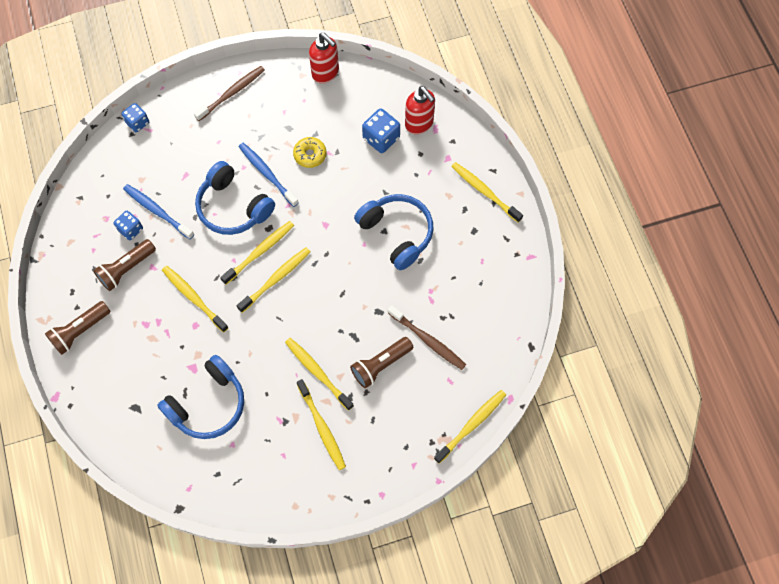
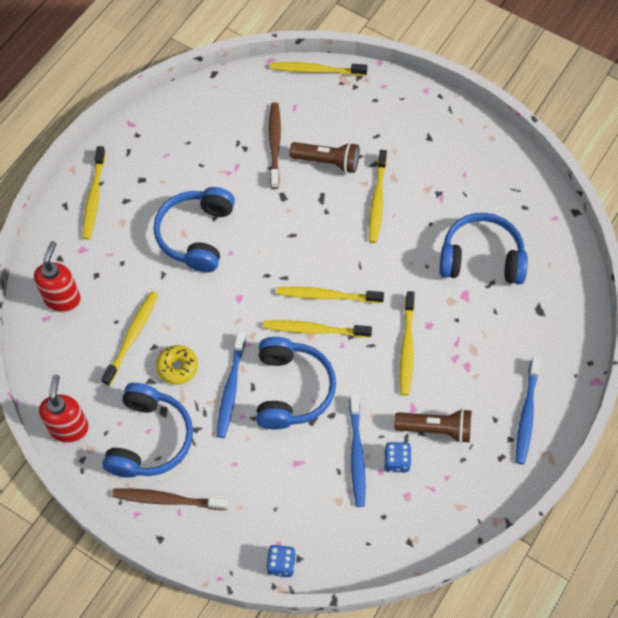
camera: 130 degrees left, 5 degrees down
brown flashlight [45,301,110,355] -> blue toothbrush [516,357,541,465]
yellow toothbrush [297,379,346,470] -> yellow toothbrush moved to [101,291,159,386]
blue dice [362,109,400,153] -> none
none -> blue headphones [102,383,193,478]

